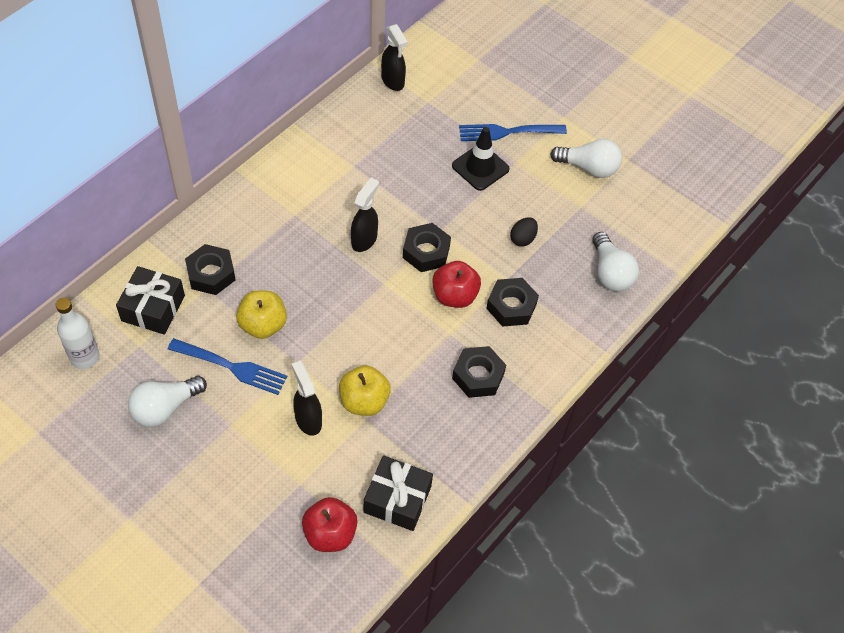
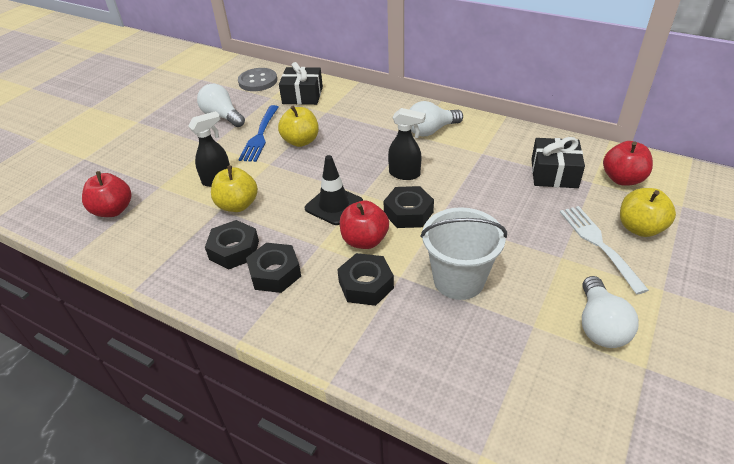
camera: 85 degrees right, 15 degrees down
white bottle [56,298,100,369] -> grey button [238,68,277,91]
black nut [185,244,236,295] -> black nut moved to [205,220,259,270]
black gift [364,455,433,531] -> black gift moved to [531,137,585,188]
black spray bottle [381,24,408,91] -> none
black traffic cone [452,127,510,191] -> black traffic cone moved to [305,155,363,225]
blue fork [459,124,567,141] -> white fork [560,206,649,294]
black egg [510,217,538,246] -> white bucket [421,207,507,300]
white light bulb [592,232,639,291] -> white light bulb moved to [409,101,463,136]
none -> red apple [603,141,653,185]
none -> yellow apple [620,188,676,237]

